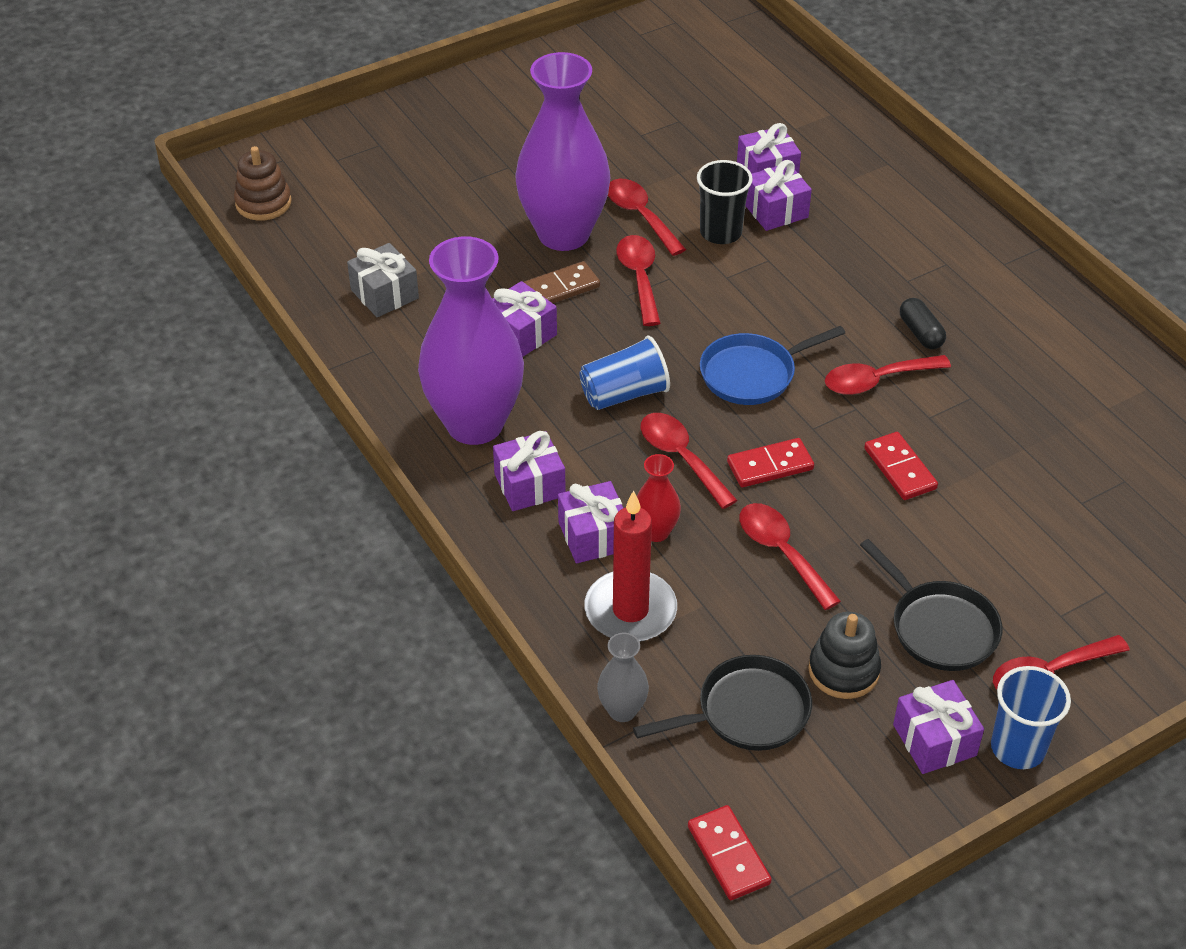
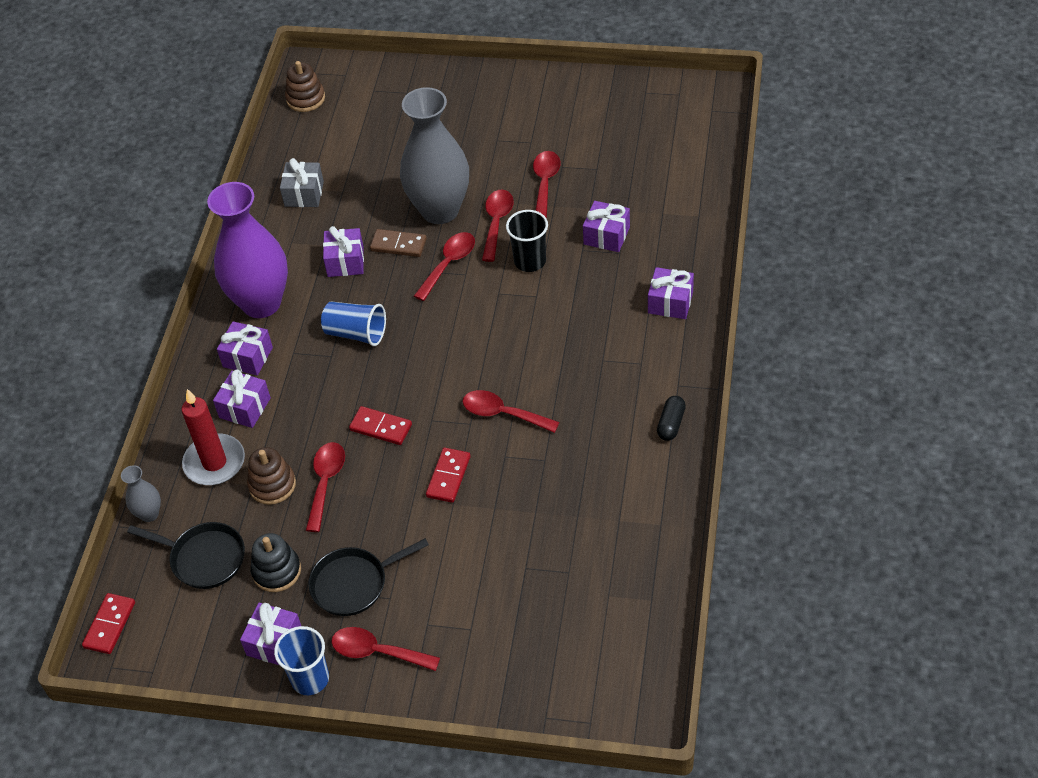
camera: 45 degrees right, 5 degrees up
purple vase [516,52,610,251] -> grey vase [400,87,469,224]
red vase [637,454,681,542] -> none
red spoon [641,413,738,509] -> red spoon moved to [533,151,561,219]
blue pan [700,326,845,405] -> none
purple gift [746,160,812,231] -> purple gift moved to [648,267,694,319]
black pan [860,539,1002,671] -> black pan turned 60 degrees clockwise [308,538,429,616]
black capsule [900,298,946,349] -> black capsule moved to [657,396,686,441]
none -> brown stacking toy [247,447,296,505]

